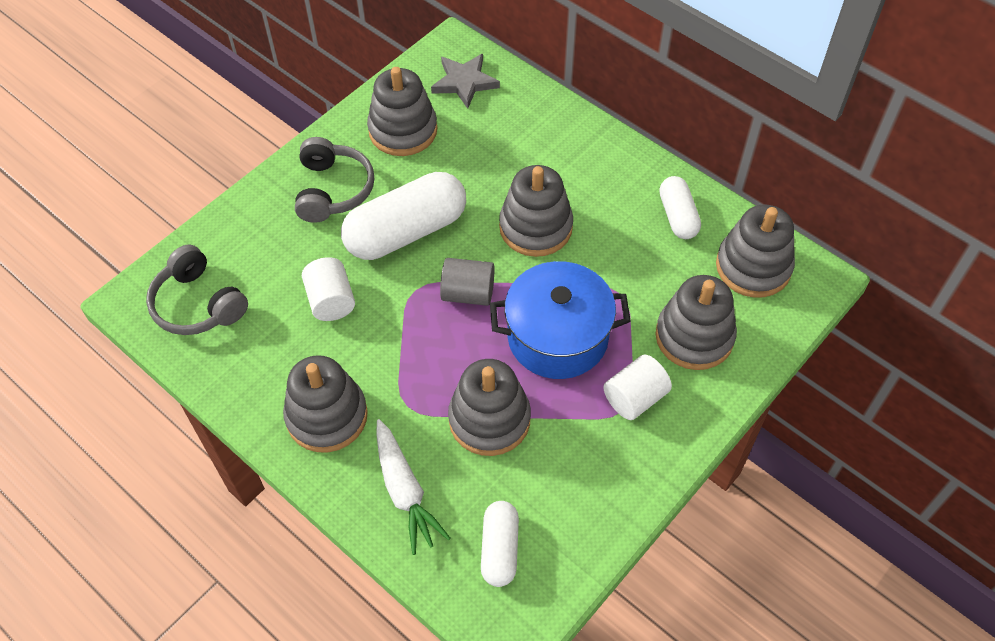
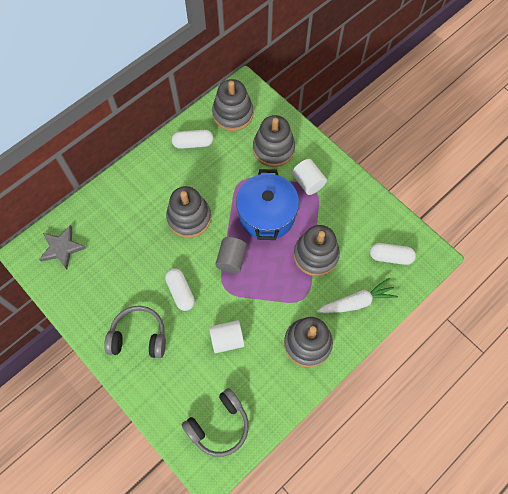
camera: 85 degrees left, 10 degrees up
white capsule [341,172,466,260] -> white capsule [165,268,195,311], size x0.55
grey stacking toy [367,67,437,156] -> none

